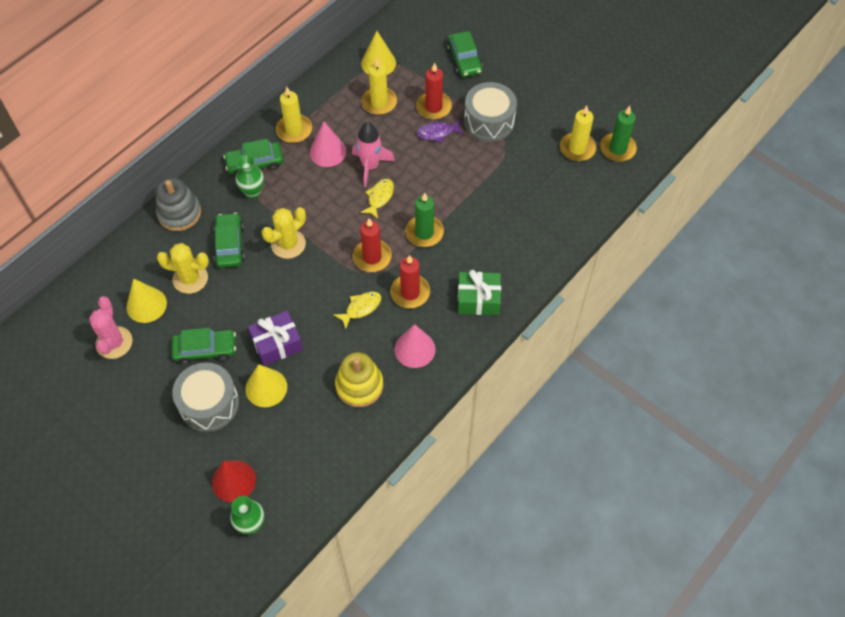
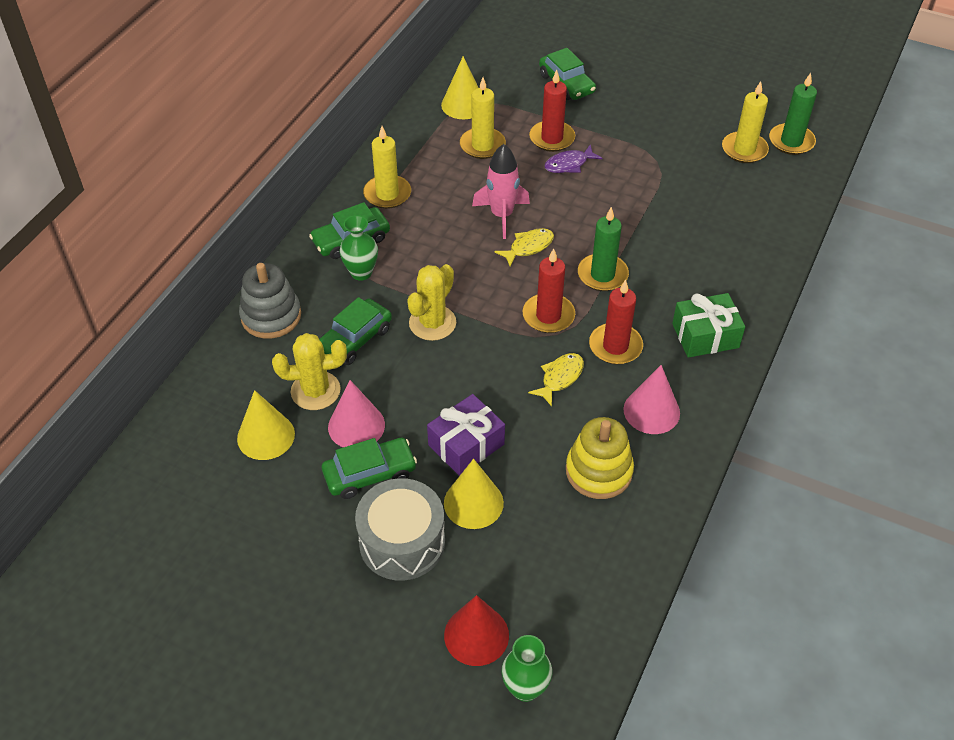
camera: 15 degrees left, 10 degrees down
pink cactus [89,297,133,359] -> none
green car [214,213,245,268] -> green car turned 120 degrees counterclockwise [319,297,392,365]
pink cone [310,122,346,167] -> pink cone moved to [328,380,385,447]
yellow fish [361,179,394,219] -> yellow fish turned 45 degrees clockwise [495,228,554,267]
grey drum [464,82,517,142] -> none

